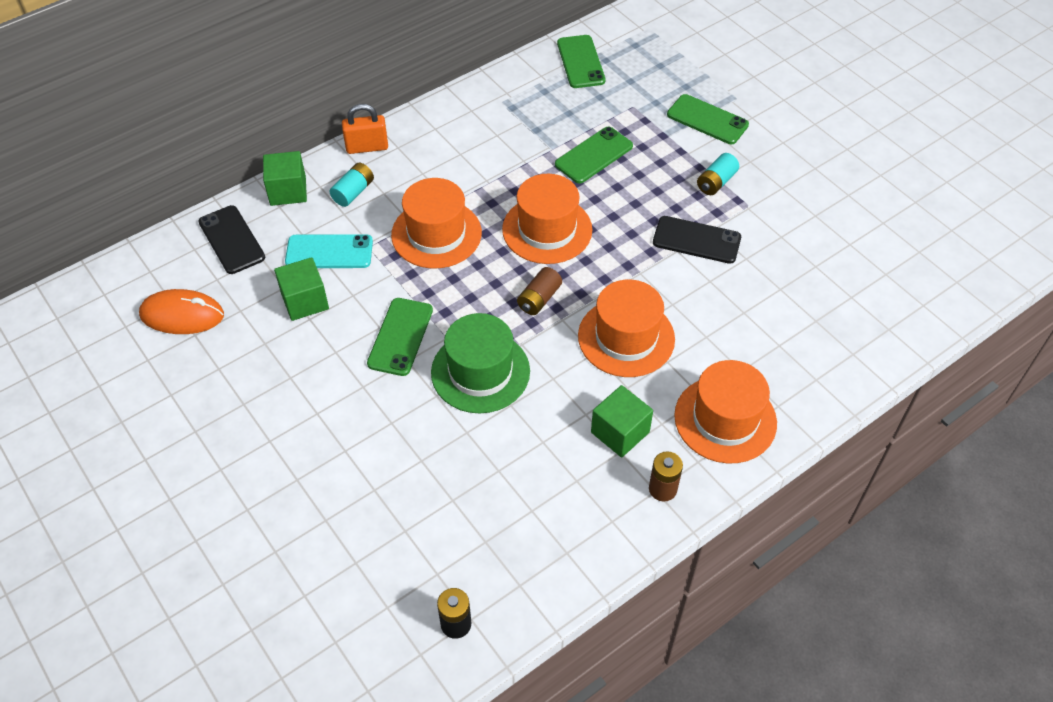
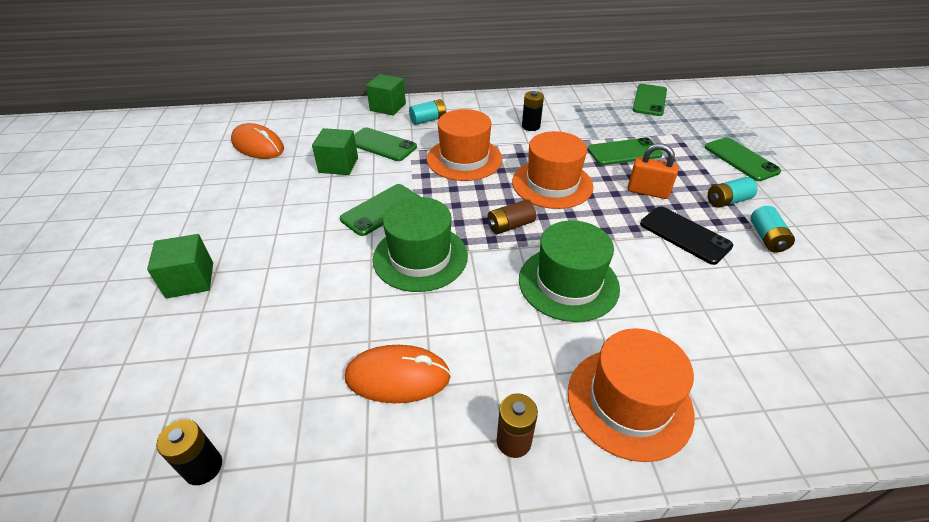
camera: 30 degrees right, 10 degrees down
black phone [198,205,265,274] -> none
turquoise phone [285,234,373,268] -> green phone [354,127,417,161]
orange padlock [342,104,388,154] -> orange padlock moved to [627,144,678,199]
orange hat [578,280,675,377] -> green hat [519,220,620,322]
green cube [591,385,653,458] -> green cube moved to [147,234,213,298]
none -> orange mouse [345,345,451,403]
none -> black battery [522,91,544,131]
none -> turquoise battery [750,206,795,253]

